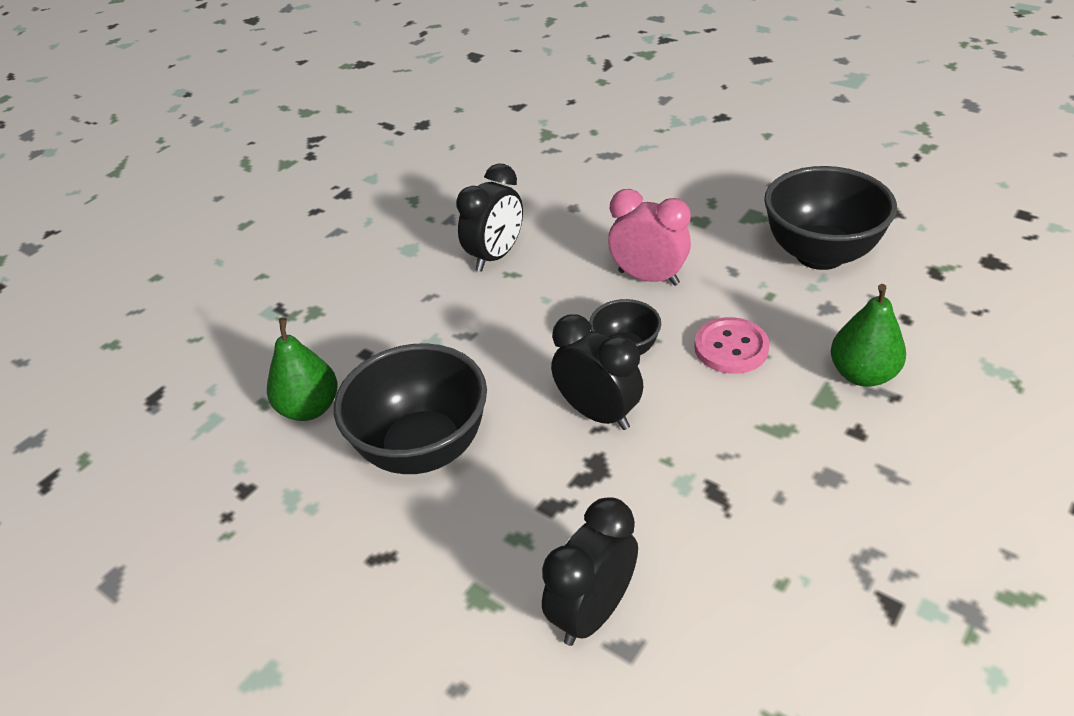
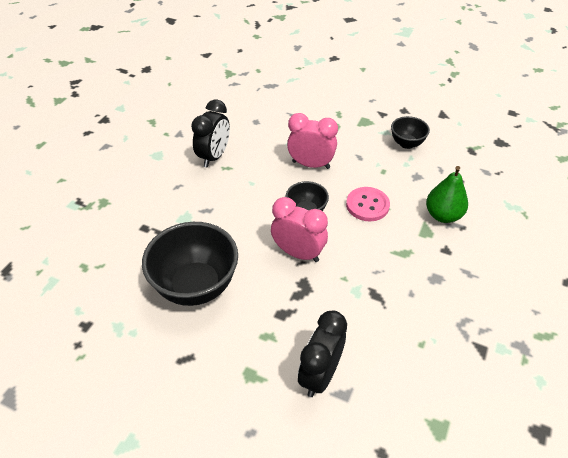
camera: 15 degrees left, 5 degrees up
green pear [267,318,338,421] -> none
black clock [551,314,643,430] -> pink clock [271,197,328,262]
black bowl [764,166,897,270] -> black bowl [391,116,430,149], size x0.53

